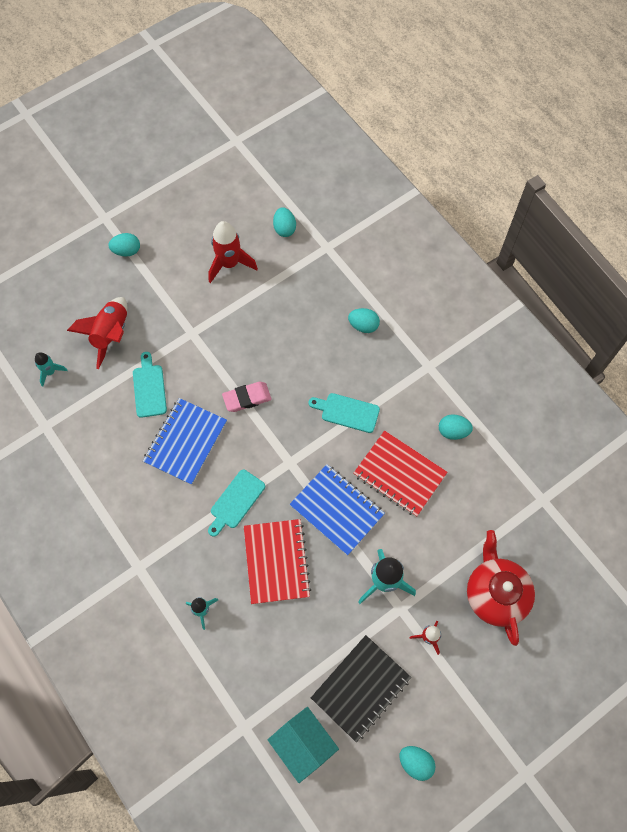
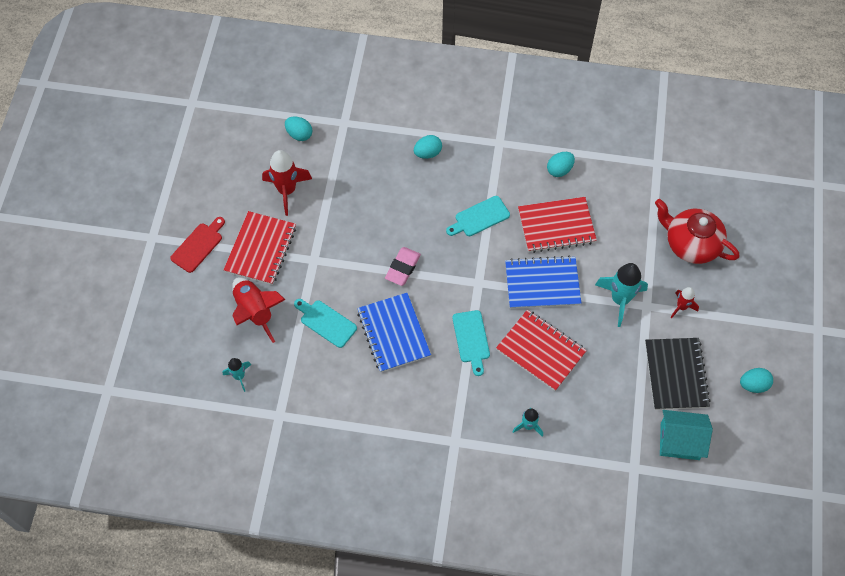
camera: 45 degrees left, 5 degrees down
turquoise egg [108,233,140,257] -> red cutting board [170,217,225,273]
none -> red notebook [224,211,296,285]

